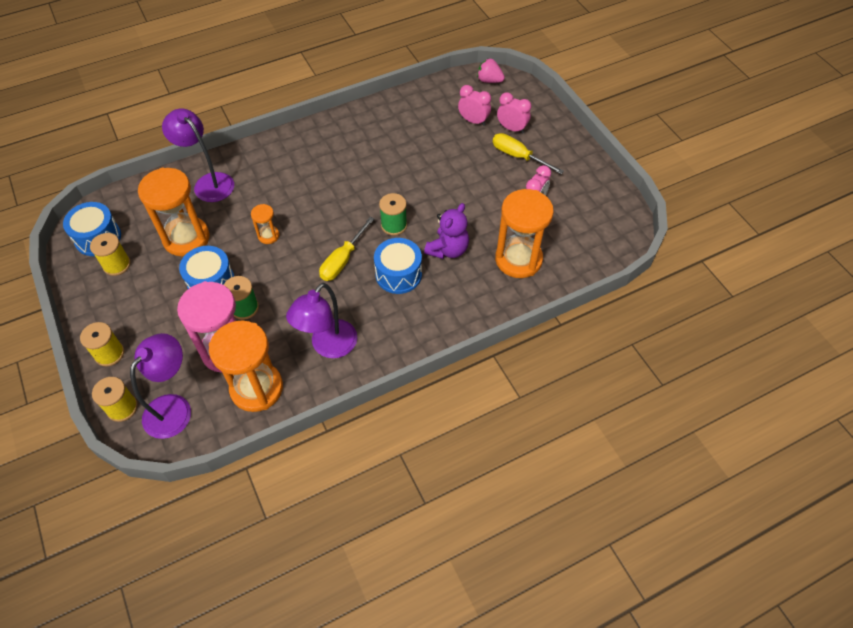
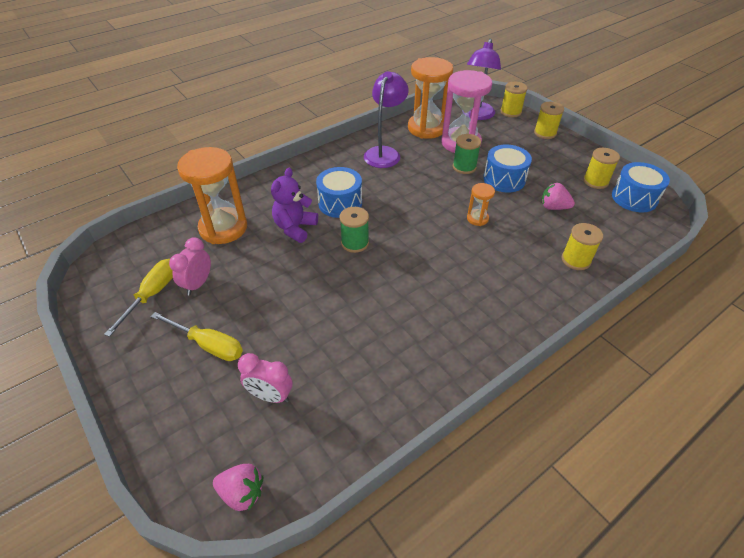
camera: 170 degrees right, 10 degrees down
orange hourglass [138,167,210,256] -> pink strawberry [541,183,575,210]
purple lamp [162,109,234,202] -> yellow spool [562,223,603,270]
yellow screwdriver [319,217,374,281] -> yellow screwdriver moved to [104,259,173,337]
pink clock [497,93,531,134] -> none

